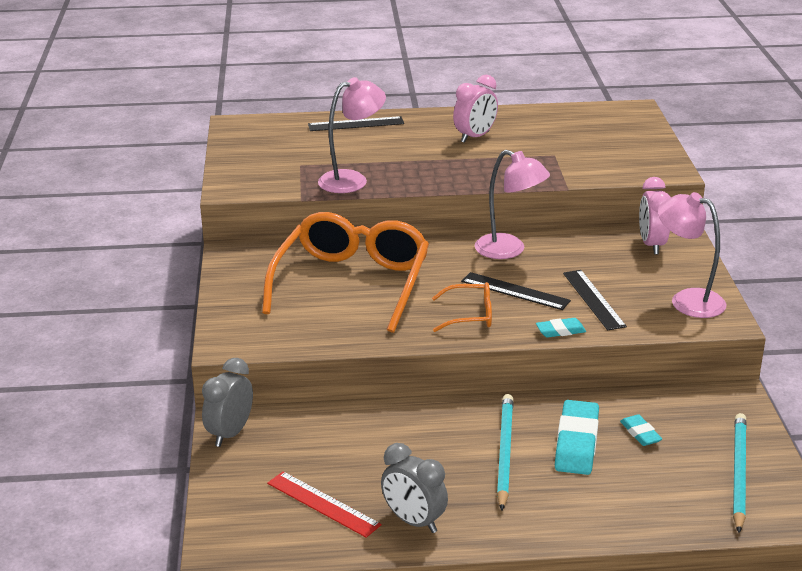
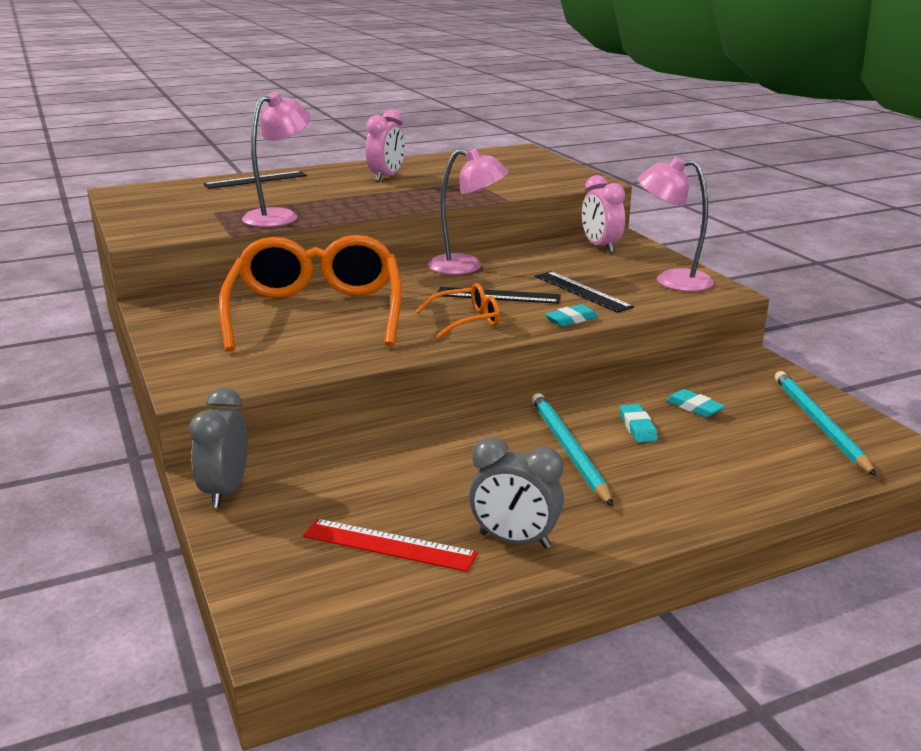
camera: 20 degrees left, 5 degrees down
turquoise eraser [555,400,599,475] -> turquoise eraser [620,404,658,442], size x0.53

